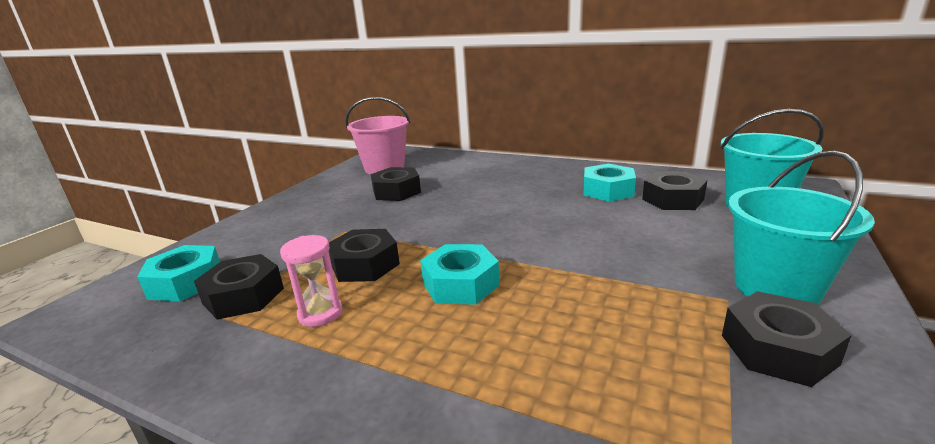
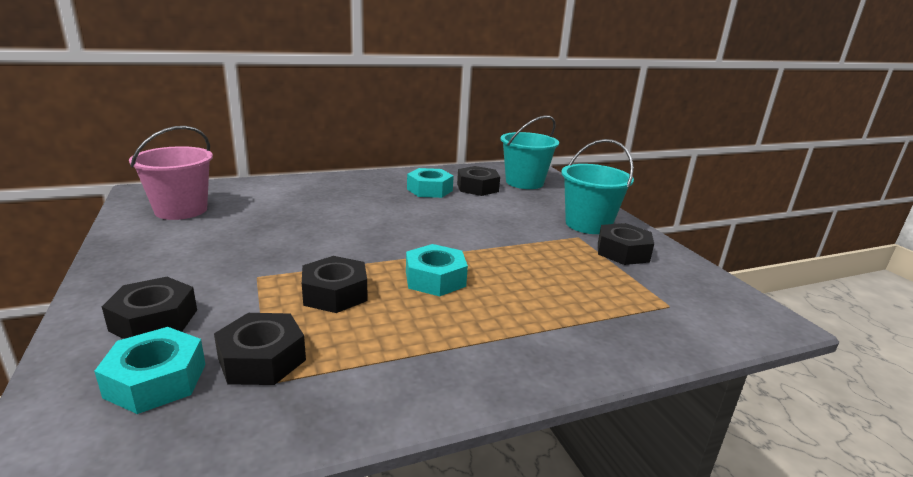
camera: 50 degrees left, 0 degrees up
pink hourglass [280,235,343,327] -> none
black nut [371,167,421,201] -> black nut moved to [102,277,197,339]

